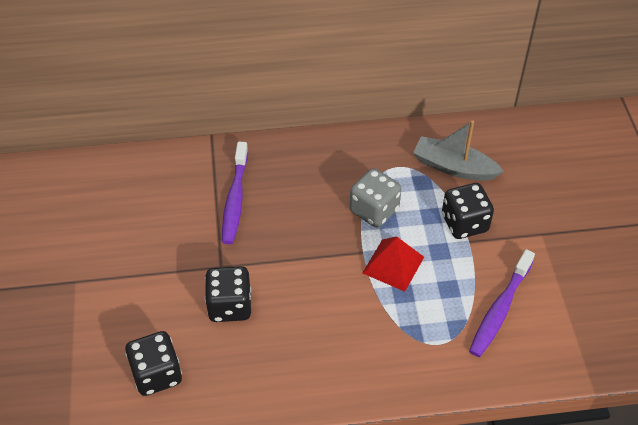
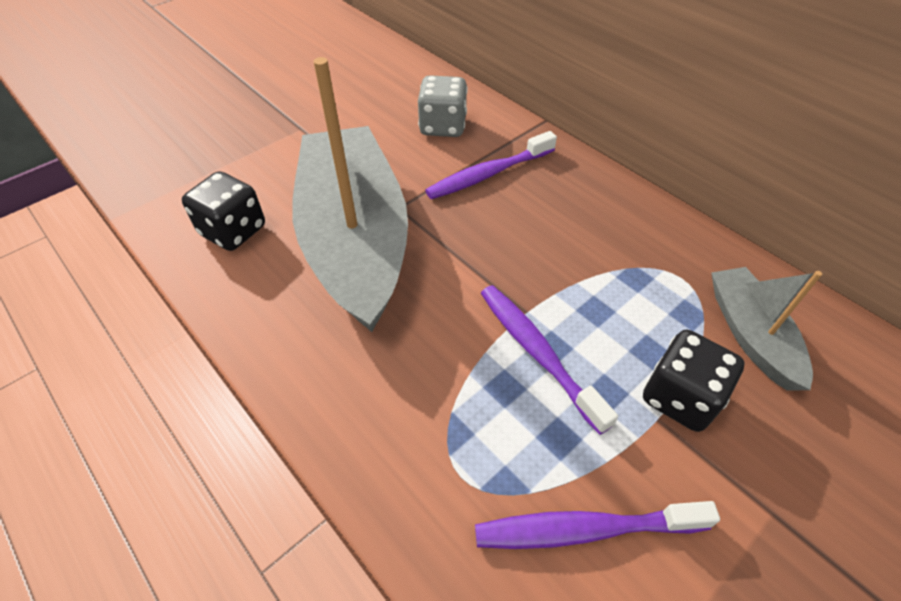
camera: 55 degrees right, 0 degrees up
black dice [205,266,251,322] -> grey boat [292,57,408,332]
grey dice [350,168,401,227] -> grey dice moved to [418,75,468,137]
red pyramid [362,236,424,292] -> purple toothbrush [481,285,618,435]

